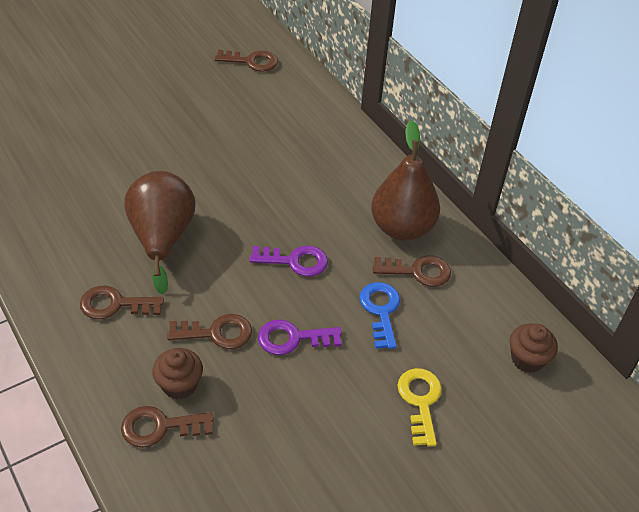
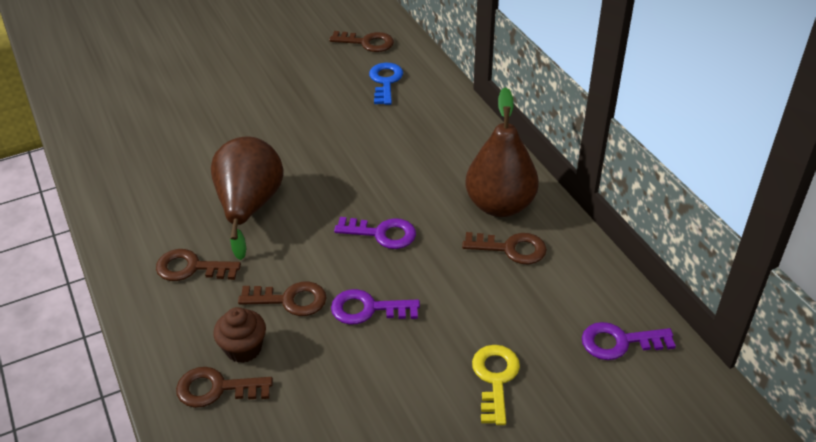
camera: 10 degrees right, 5 degrees down
blue key [359,282,400,349] -> blue key moved to [369,63,403,105]
brown cupcake [510,324,558,373] -> purple key [582,322,676,360]

